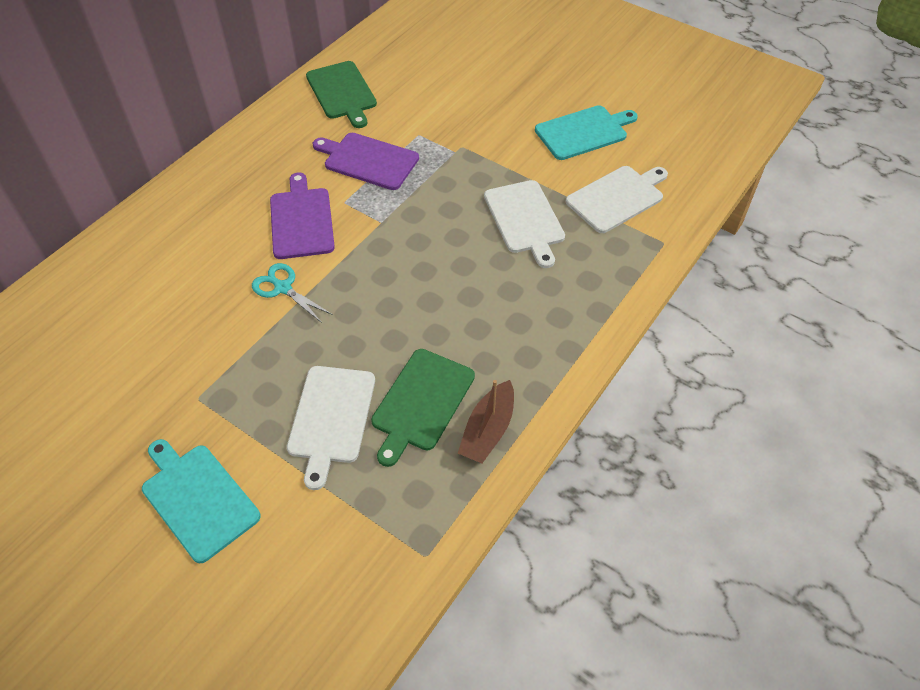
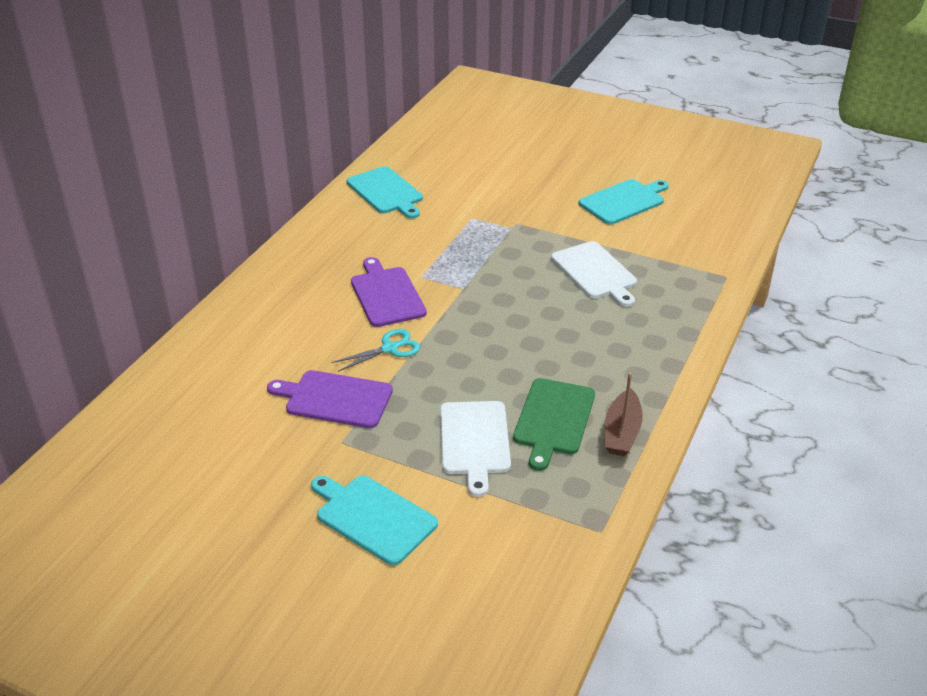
camera: 10 degrees left, 15 degrees down
turquoise scissors [252,263,333,323] -> turquoise scissors turned 120 degrees clockwise [332,329,420,372]
green cutting board [306,61,377,128] -> turquoise cutting board [347,166,423,219]
purple cutting board [313,133,419,190] -> purple cutting board moved to [267,370,393,428]
white cutting board [566,166,668,233] -> none

